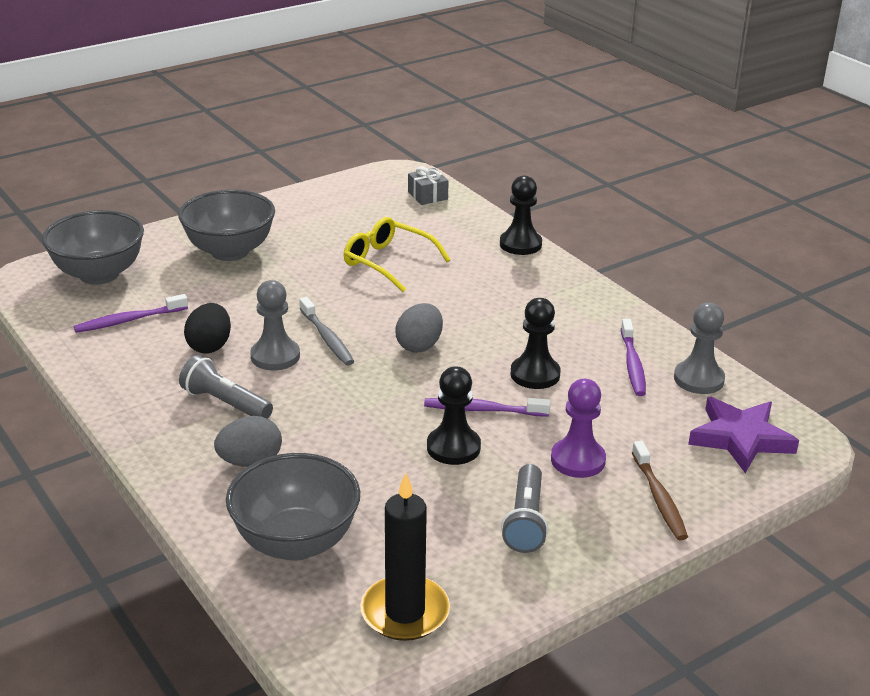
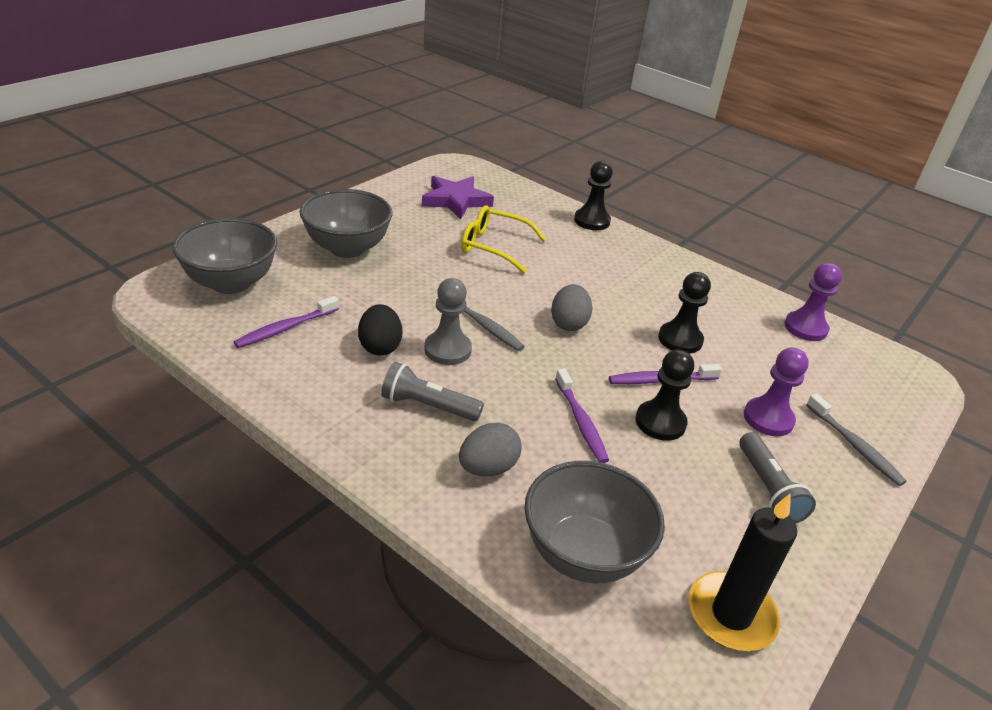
camera: 20 degrees left, 5 degrees up
grey gift [408,166,449,205] -> none
purple toothbrush [621,319,646,396] -> purple toothbrush moved to [555,368,609,463]
brown toothbrush [632,441,688,540] -> grey toothbrush [806,394,907,486]
grey pawn [674,303,725,394] -> purple pawn [784,263,842,341]
purple star [688,397,799,473] -> purple star moved to [422,176,494,219]

